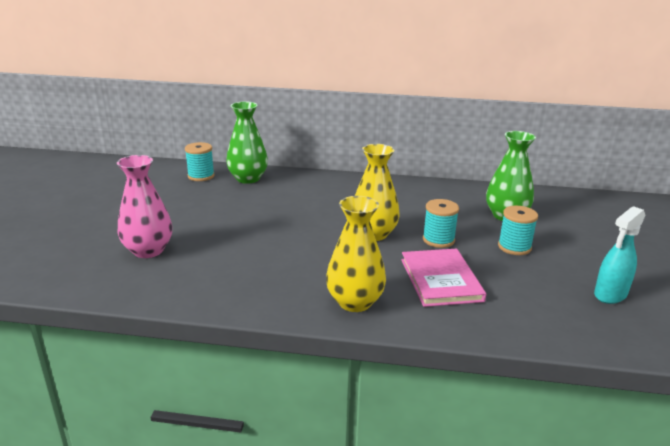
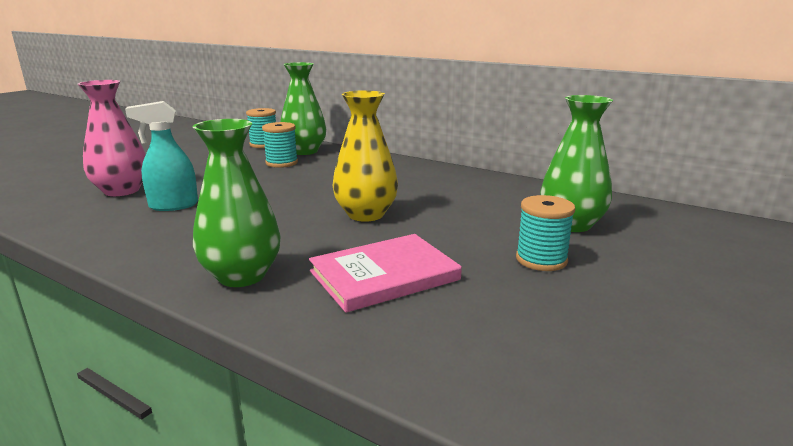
camera: 25 degrees right, 5 degrees down
yellow vase [326,196,386,312] -> green vase [193,119,280,287]
pink book [401,249,486,307] -> pink book turned 45 degrees clockwise [309,234,462,313]
turquoise spool [423,199,459,248] -> turquoise spool moved to [262,122,298,168]
turquoise spray bottle [594,206,645,304] -> turquoise spray bottle moved to [125,101,198,211]

